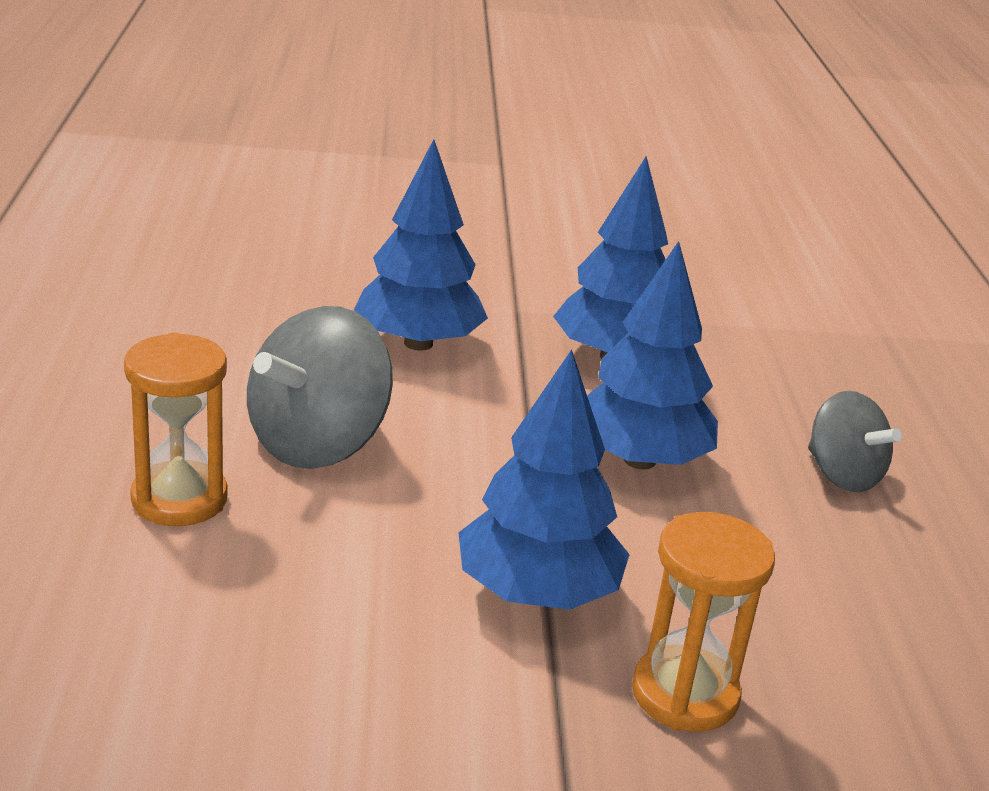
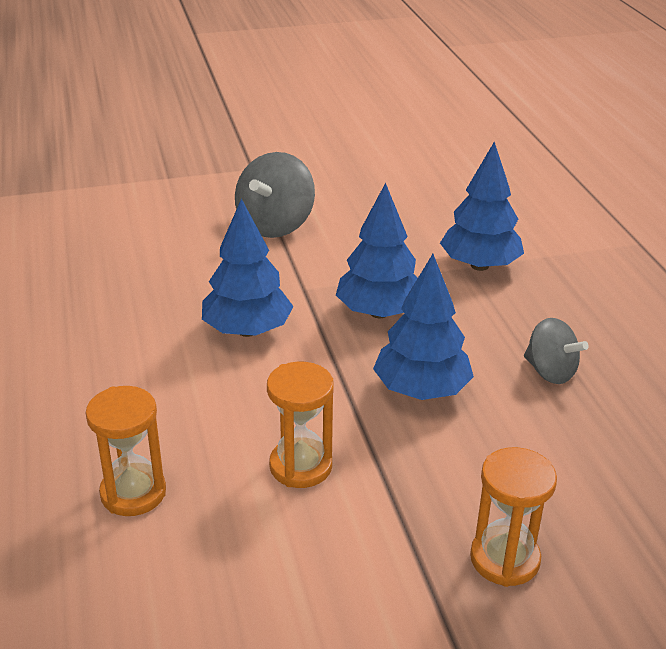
camera: 10 degrees left, 5 degrees up
grey spinning top [247,306,393,469] -> grey spinning top moved to [235,152,315,238]
blue tree [458,349,630,610] -> blue tree moved to [440,141,524,271]
none -> orange hourglass [267,362,334,488]

